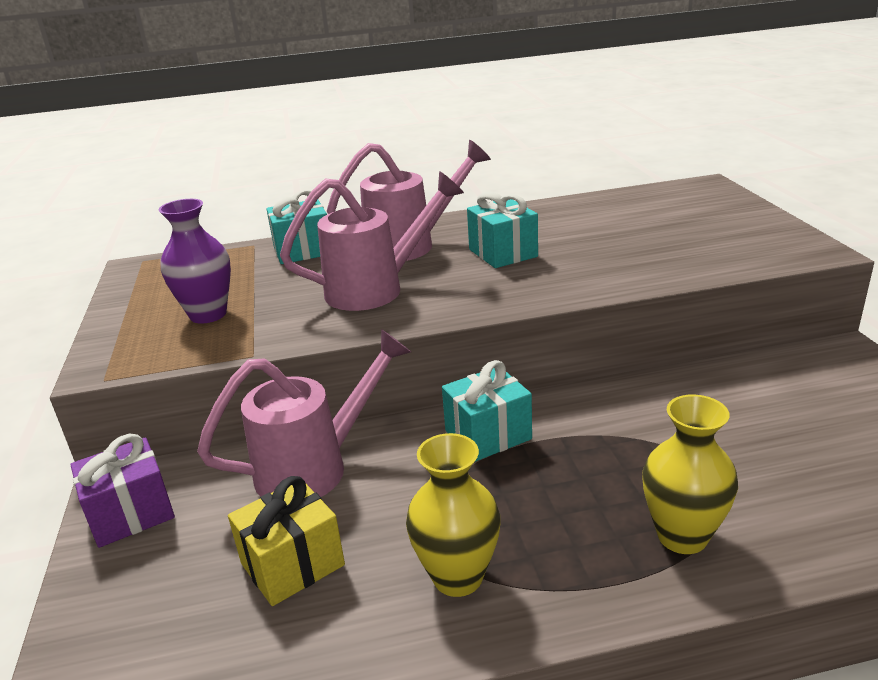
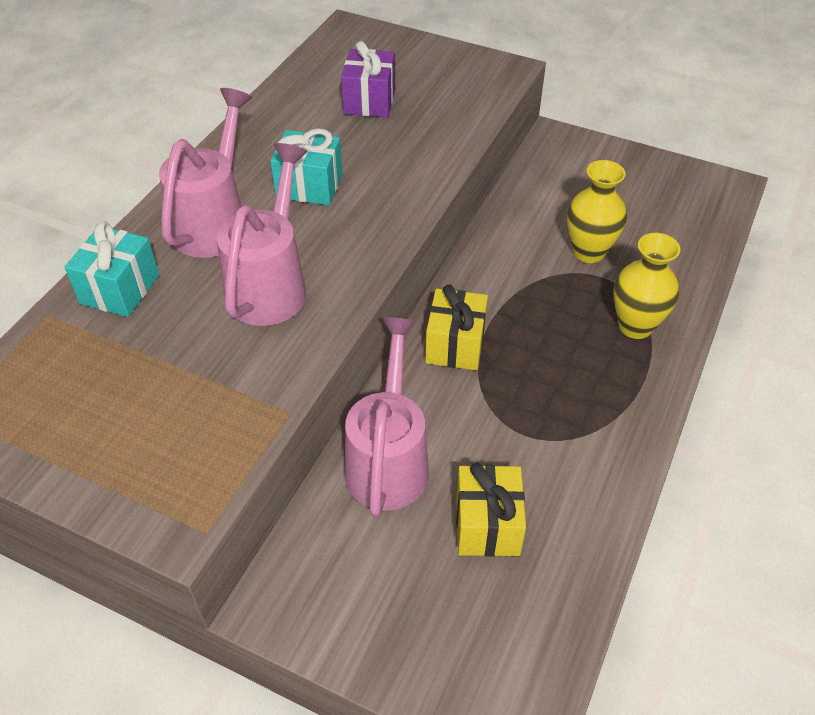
camera: 55 degrees left, 20 degrees up
purple gift [70,433,175,548] -> purple gift moved to [341,41,395,117]
purple vase [158,199,231,324] -> none
yellow vase [406,433,501,597] -> yellow vase moved to [567,160,627,263]
turquoise gift [442,360,532,462] -> yellow gift [425,285,488,370]

